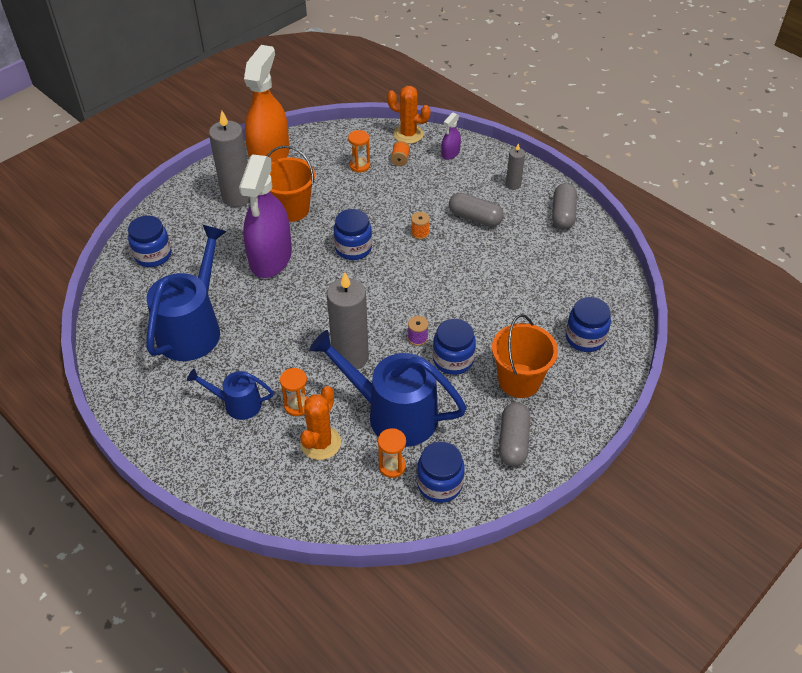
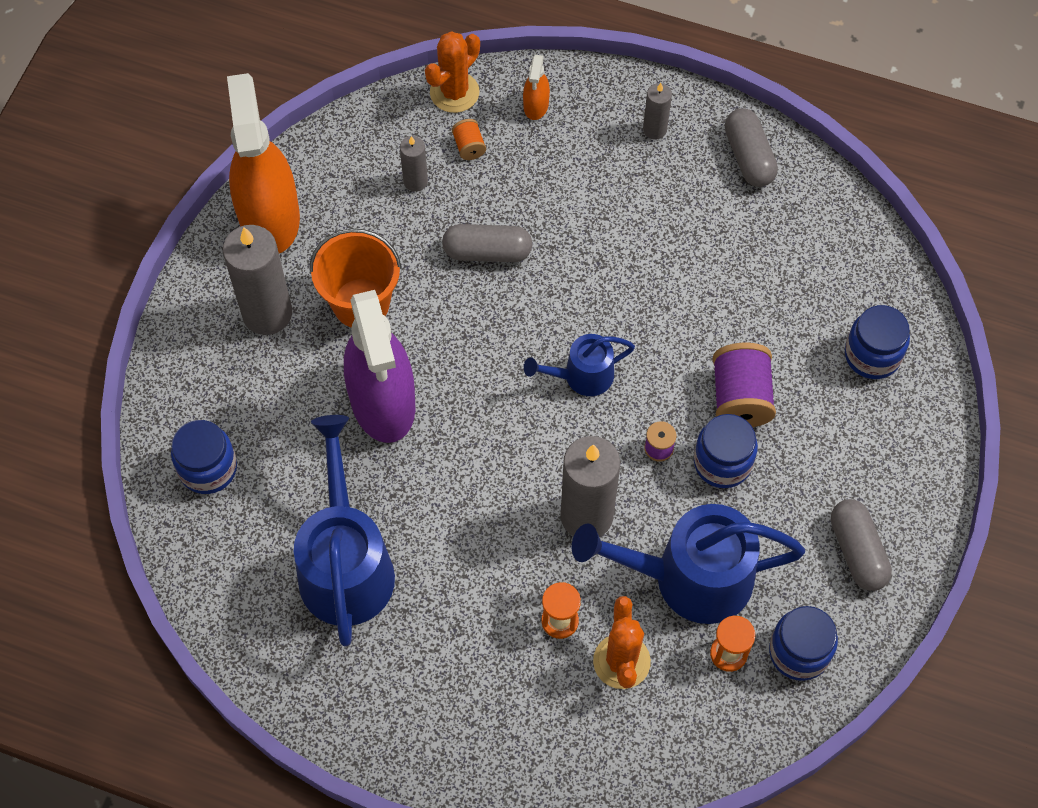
camera: 25 degrees left, 15 degrees up
blue watering can [187,369,274,420] -> blue watering can moved to [524,334,635,396]
blue jar [334,209,372,260] -> none
orange hourglass [348,130,370,172] -> grey candle [400,136,428,192]
orange cactus [387,86,431,144] -> orange cactus turned 45 degrees counterclockwise [425,31,480,113]
orange spool [411,212,430,240] -> none
purple spray bottle [442,112,461,160] -> orange spray bottle [523,55,550,120]
grey capsule [449,193,504,227] -> grey capsule moved to [442,224,532,262]
orange bucket [492,314,558,398] -> none
none -> purple spool [713,343,776,427]

